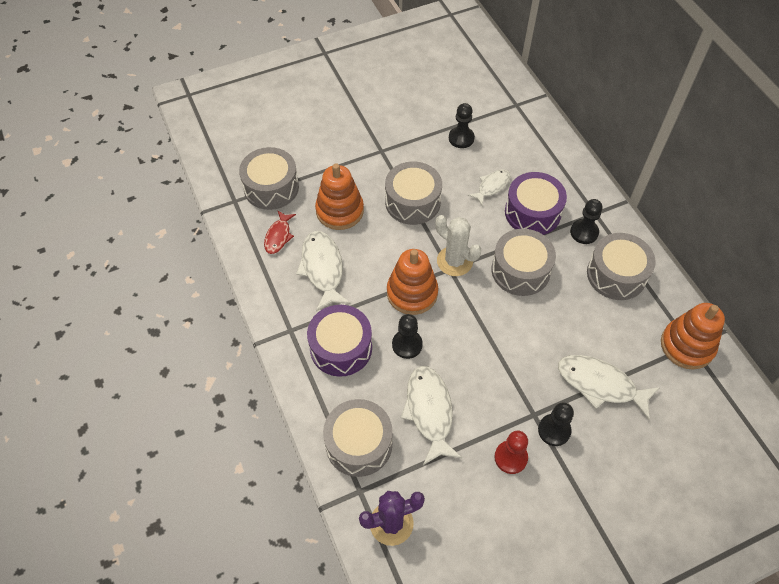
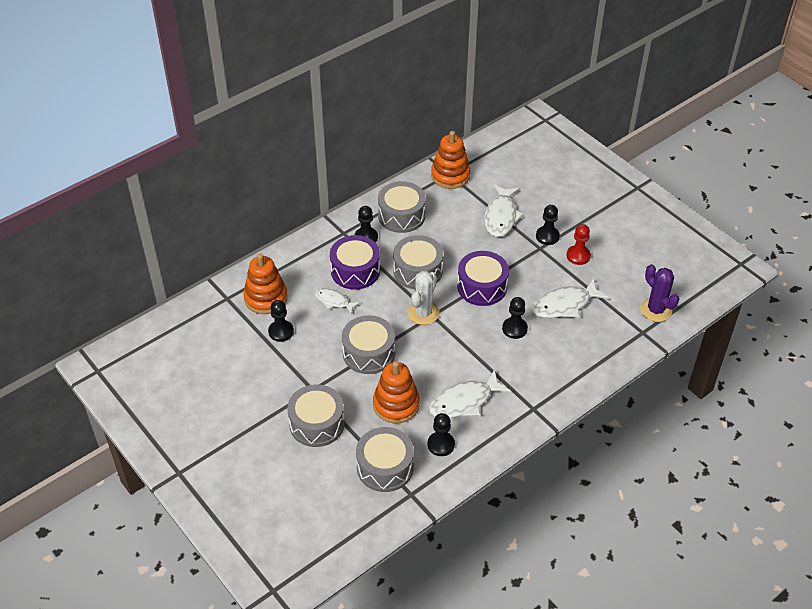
camera: 105 degrees left, 10 degrees down
red fish [264,210,296,254] -> black pawn [428,413,455,456]
purple drum [307,305,372,377] -> purple drum moved to [457,251,509,306]
grey drum [323,399,393,477] -> grey drum moved to [287,384,345,447]
orange stacking toy [387,249,438,315] -> orange stacking toy moved to [244,254,288,314]

